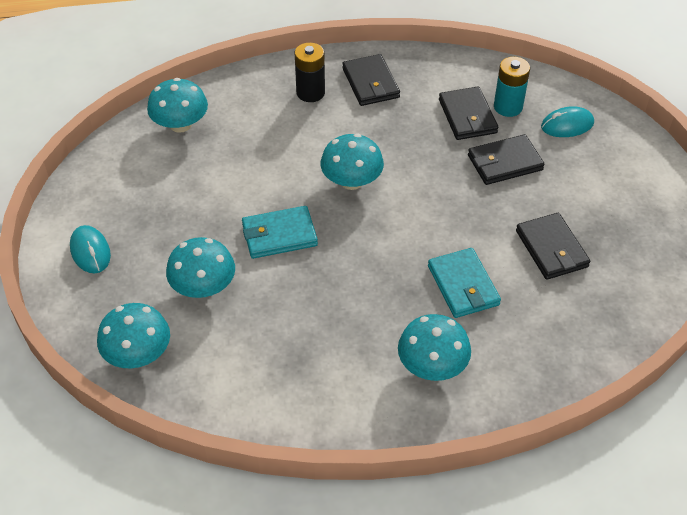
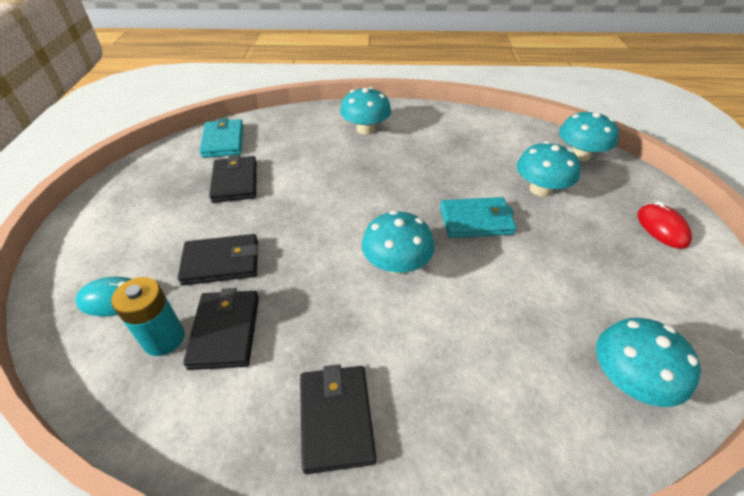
camera: 170 degrees left, 5 degrees down
turquoise mouse [70,225,111,273] -> red mouse [638,201,692,249]
black battery [295,43,325,102] -> none
turquoise wallet [428,248,501,318] -> turquoise wallet moved to [199,118,243,158]

